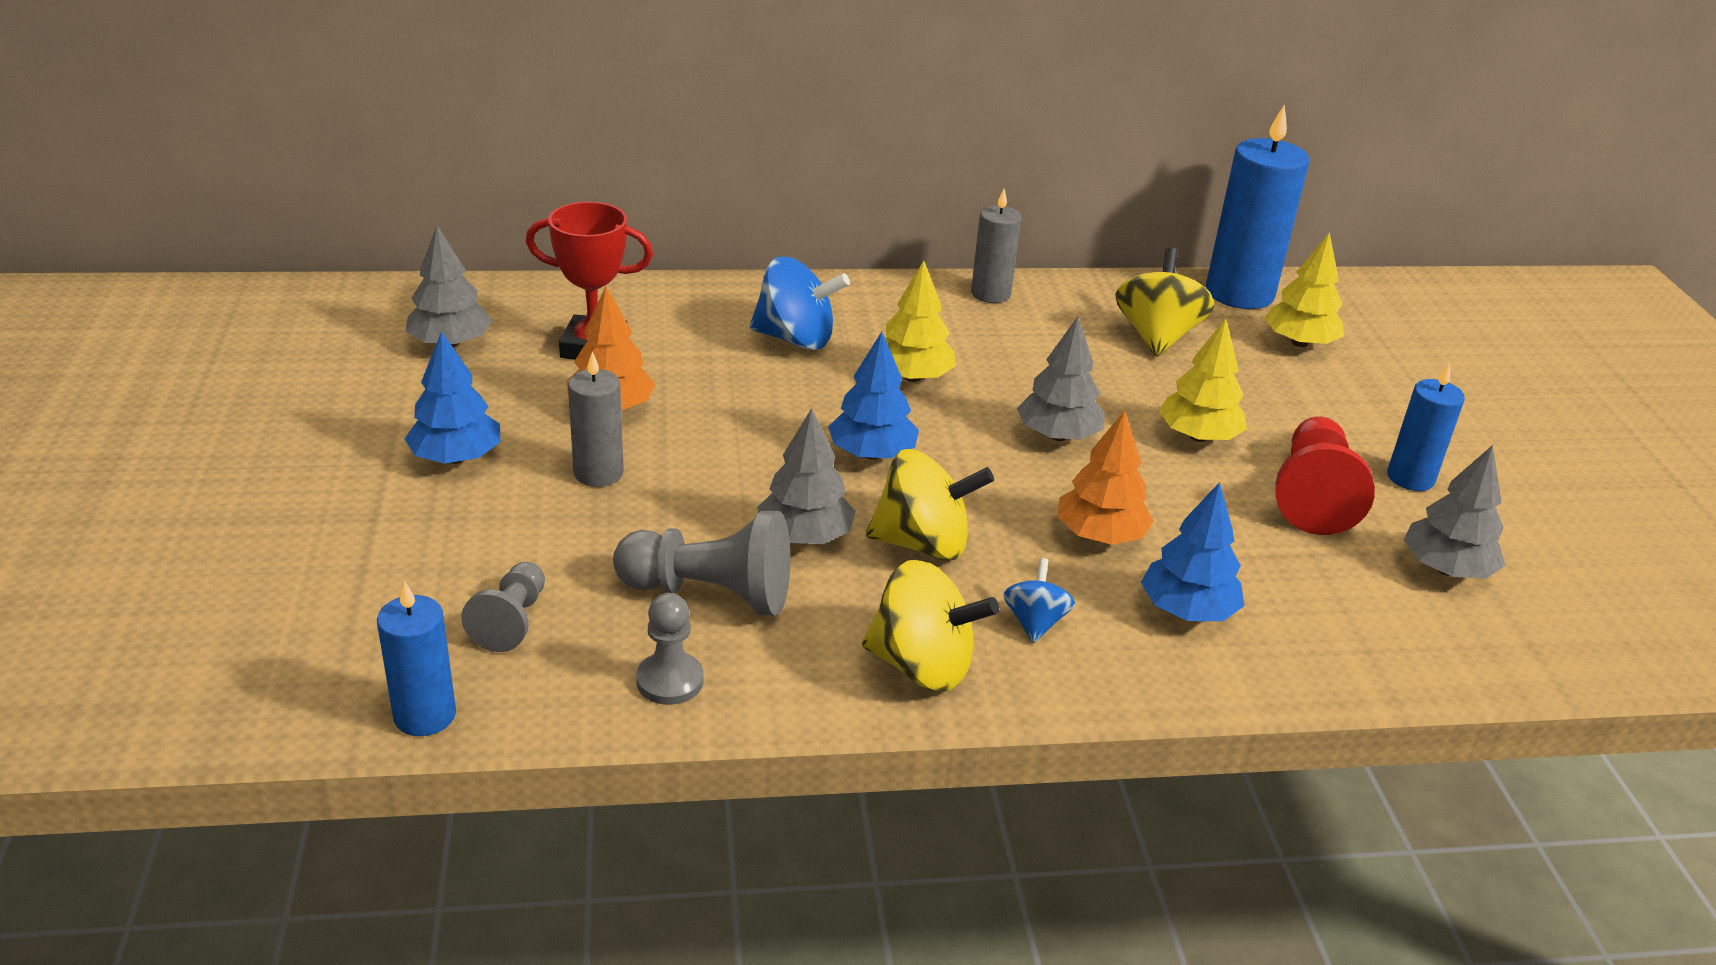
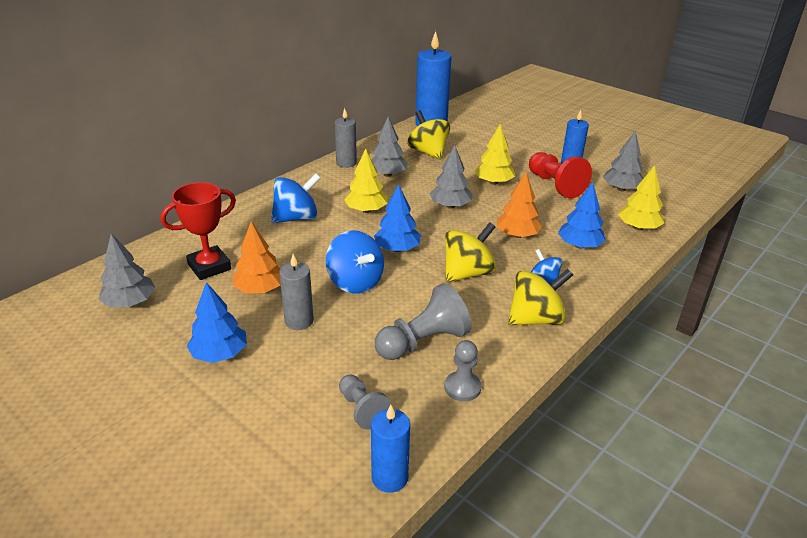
camera: 40 degrees left, 0 degrees up
grey tree [757,408,856,544] -> grey tree moved to [371,117,408,177]
yellow tree [1264,232,1344,347] -> yellow tree moved to [618,165,664,230]
none -> blue spinning top [326,230,384,294]

